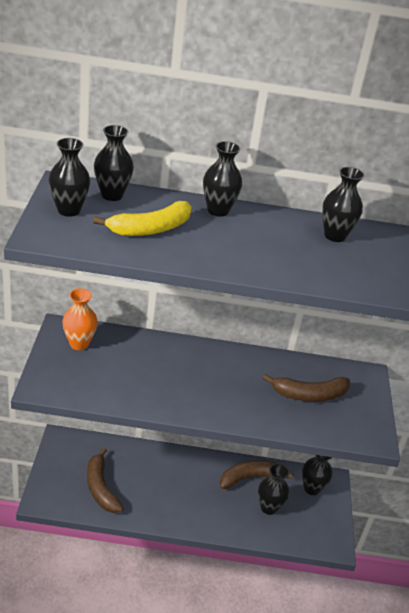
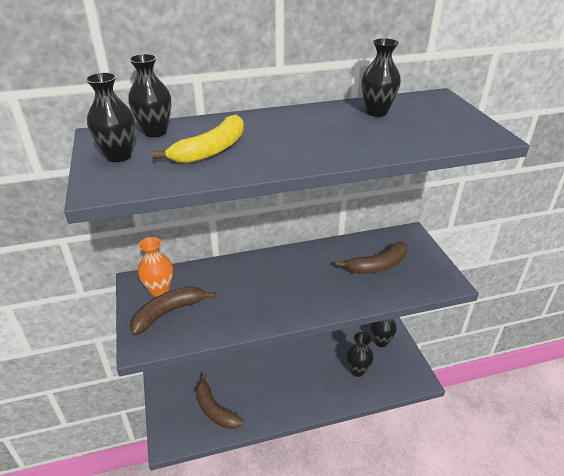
camera: 15 degrees left, 0 degrees up
black vase [203,141,242,217] -> none
brown banana [220,460,294,489] -> brown banana moved to [130,286,216,336]

